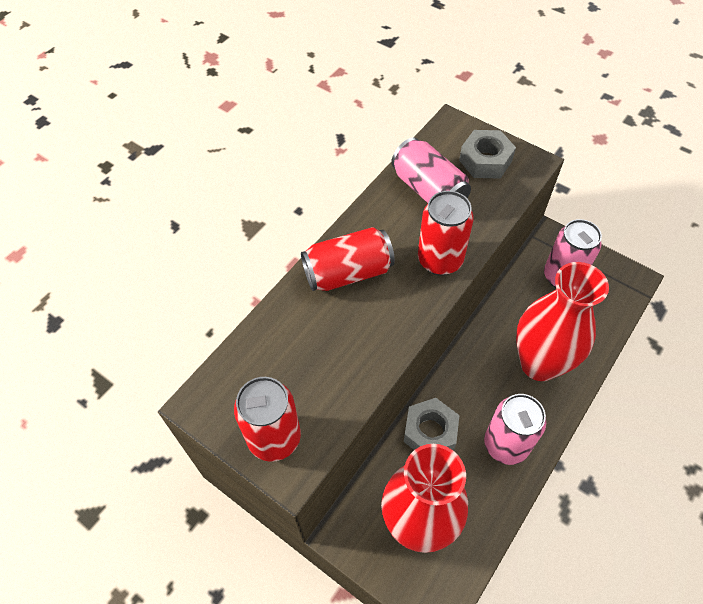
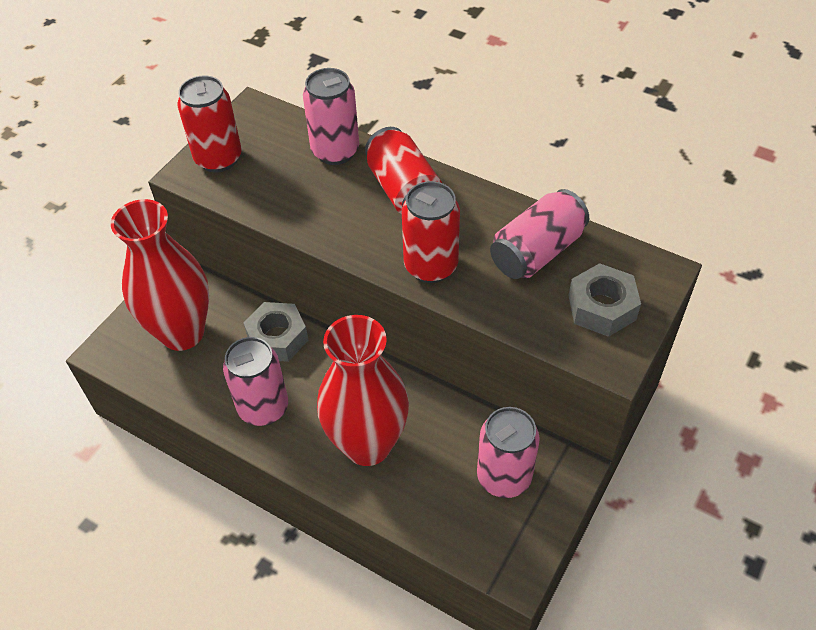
camera: 85 degrees right, 5 degrees down
none -> pink can [303,68,359,165]

